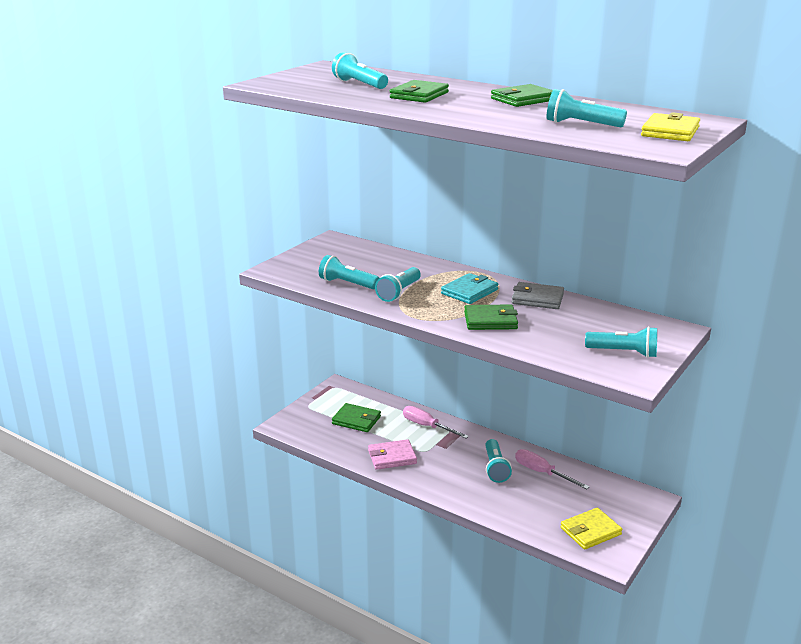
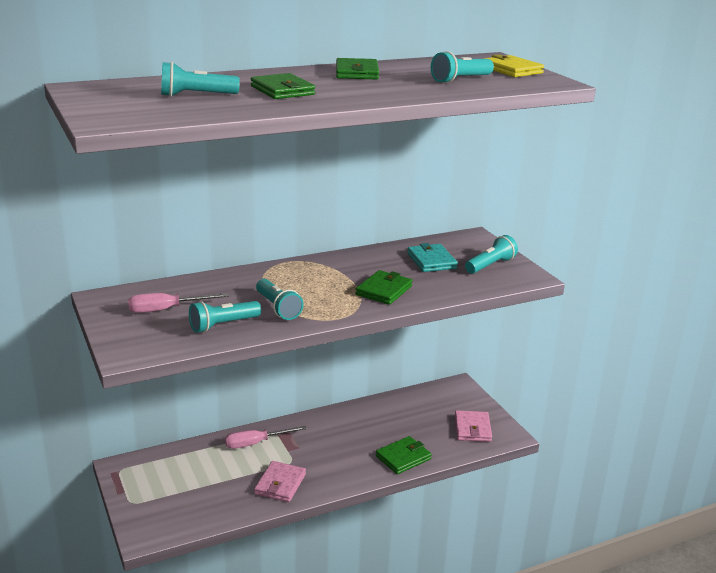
camera: 60 degrees left, 0 degrees up
green wallet [332,403,381,432] -> green wallet moved to [376,436,432,474]
turquoise wallet [441,273,498,304] -> turquoise wallet moved to [407,243,458,272]
turquoise flashlight [485,439,512,483] -> none
grey wallet [512,282,564,309] -> none
pink screwdriver [515,449,589,489] -> pink screwdriver moved to [128,293,228,313]
yellow wallet [560,508,622,550] -> pink wallet [455,410,492,442]

